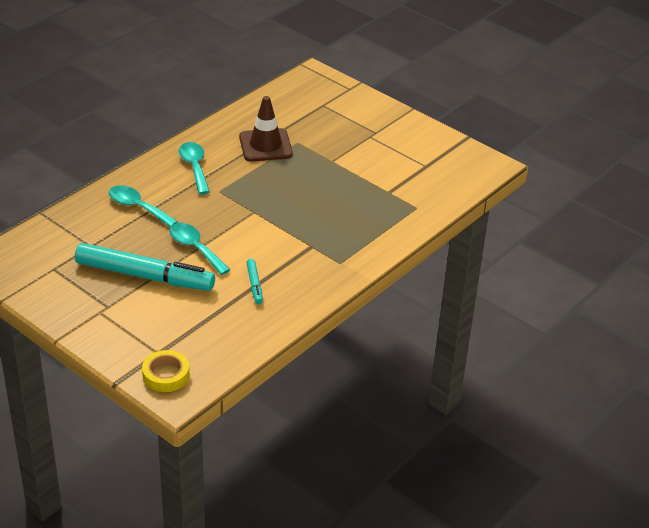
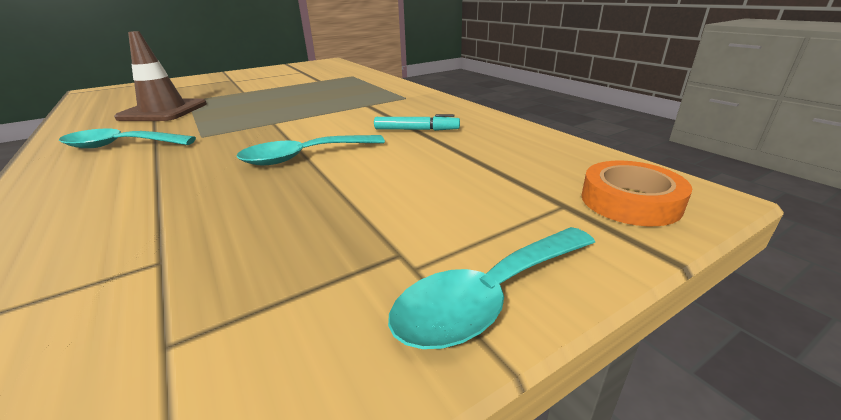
camera: 70 degrees left, 10 degrees down
turquoise marker [75,243,215,291] -> none
turquoise spoon [109,185,178,227] -> turquoise spoon moved to [388,227,595,349]
yellow tape [142,350,189,392] -> orange tape [581,161,692,226]

